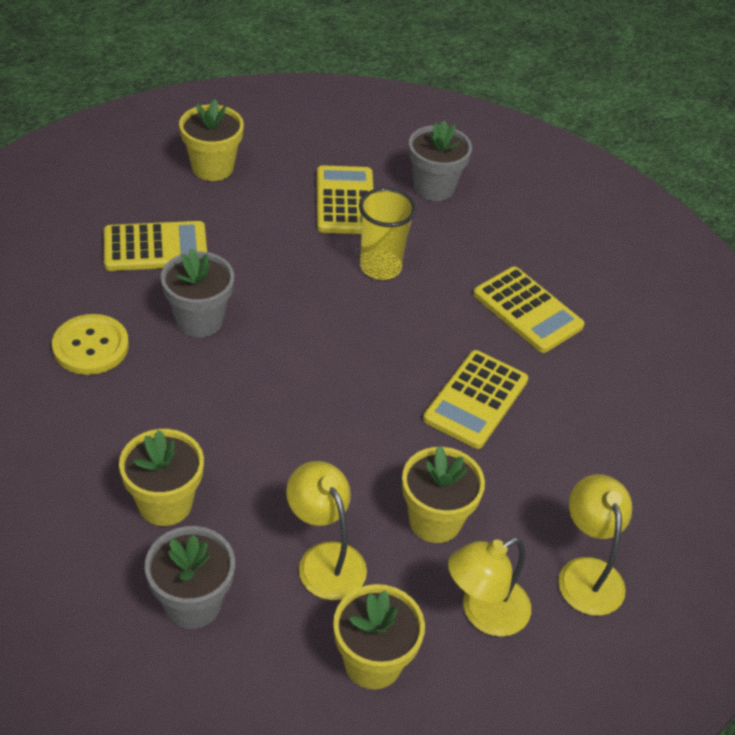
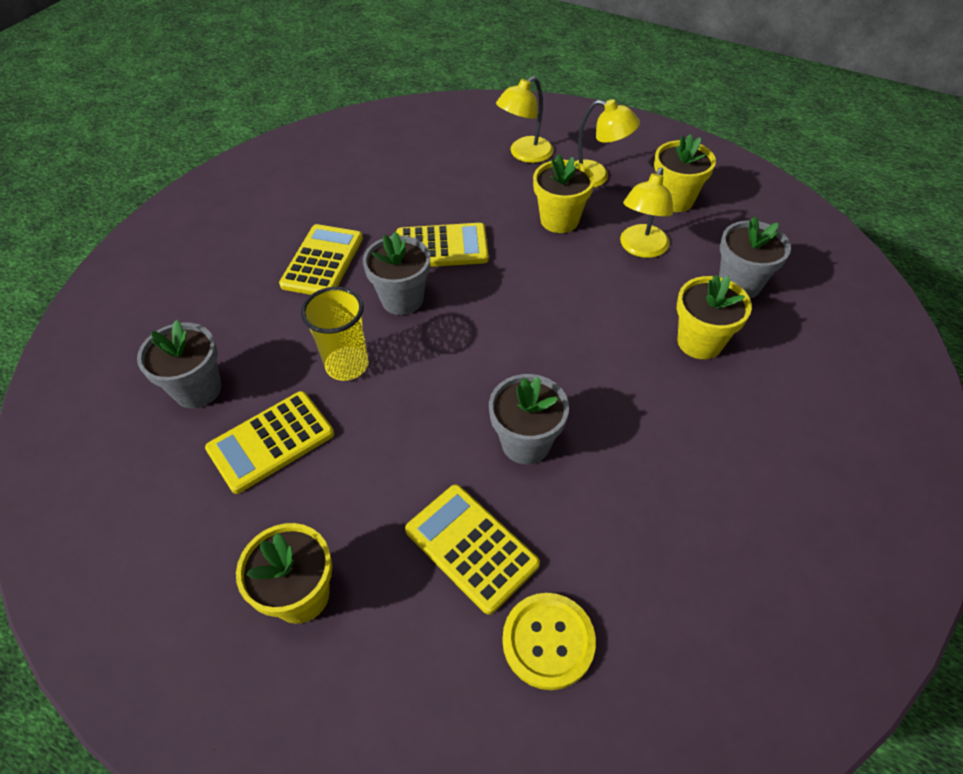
camera: 120 degrees left, 5 degrees up
yellow button [52,314,129,375] -> yellow button moved to [502,593,596,690]
none -> grey flower pot [363,231,430,315]

